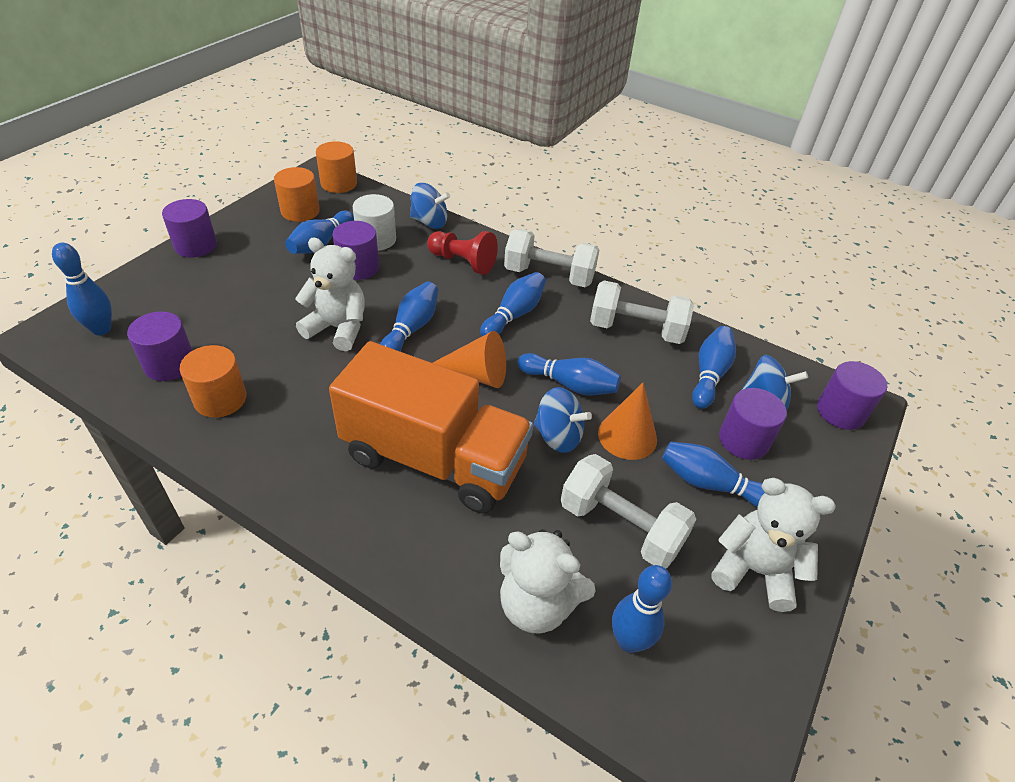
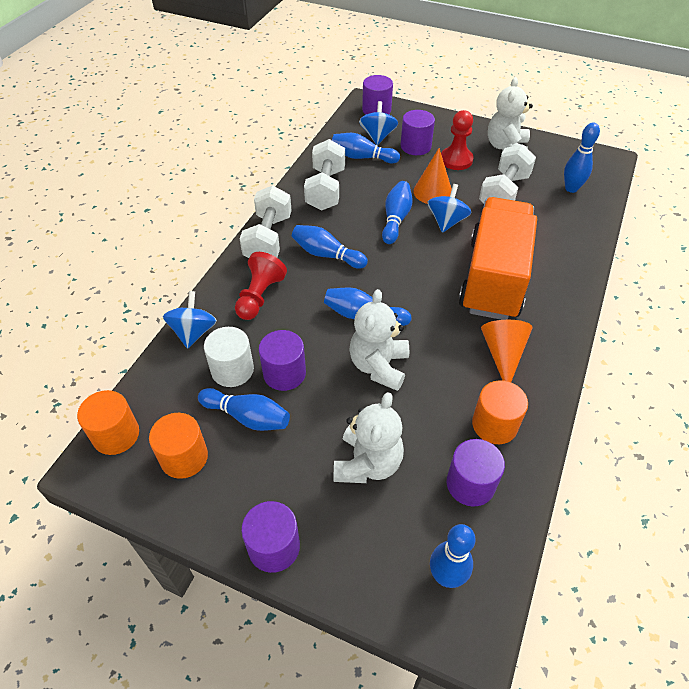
camera: 95 degrees left, 5 degrees up
orange cone [433,331,506,388] -> orange cone moved to [481,320,532,382]
white teddy bear [500,529,596,634] -> white teddy bear moved to [334,392,404,483]
blue bowling pin [662,441,765,507] -> red pawn [441,110,474,170]

